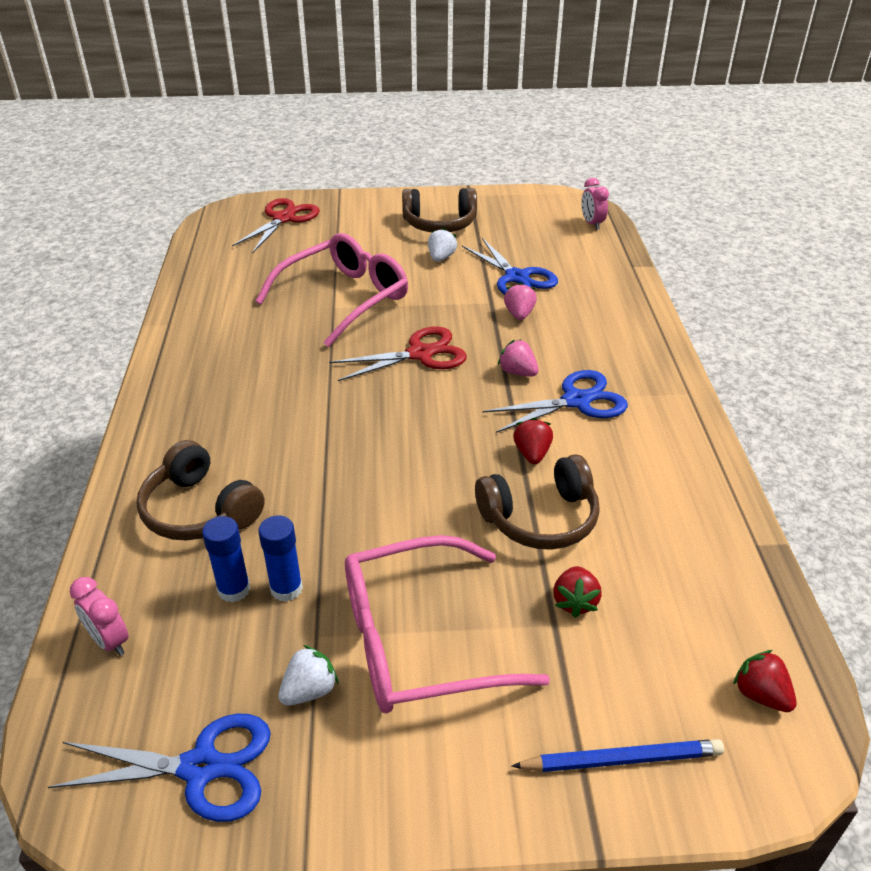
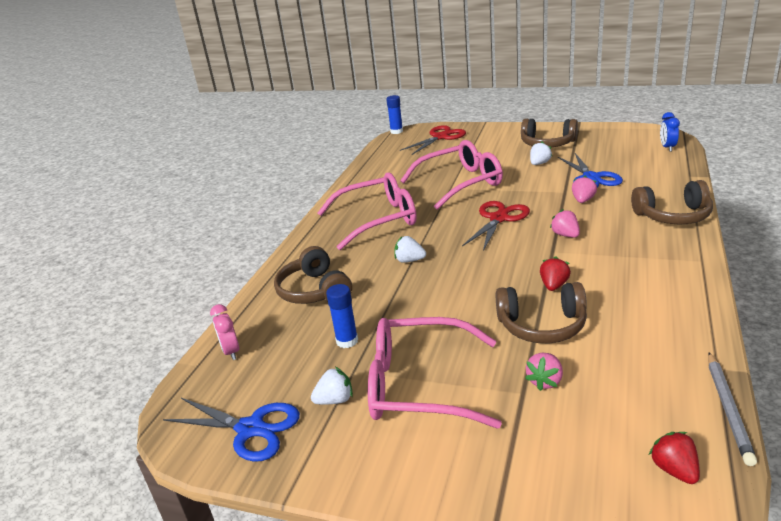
camera: 25 degrees right, 10 degrees down
blue glue stick [202,516,250,603] -> blue glue stick moved to [386,95,403,134]
red scissors [329,326,467,381] -> red scissors turned 60 degrees counterclockwise [462,201,530,251]
blue scissors [483,370,628,433] -> none
blue pencil [511,739,724,772] -> none
red strawberry [553,566,602,618] -> pink strawberry [525,353,563,391]
pink clock [581,178,609,230] -> blue clock [660,112,680,152]
none -> pink glasses [317,172,417,250]
none -> white strawberry [394,236,426,263]
none -> brown headphones [631,180,713,225]
none -> grey pencil [708,352,757,466]

